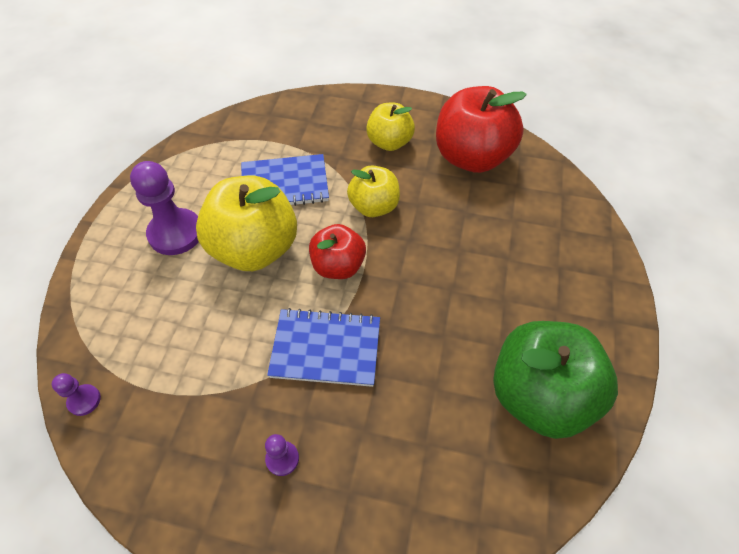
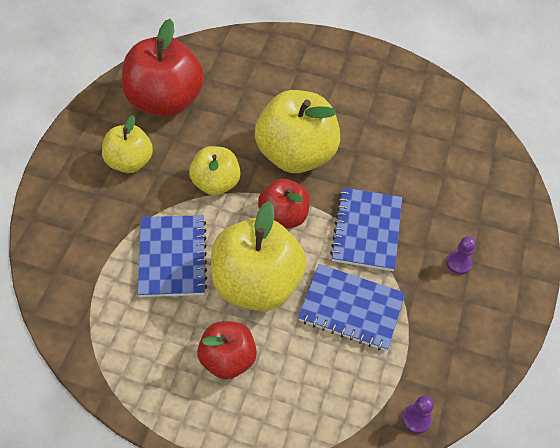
camera: 90 degrees left, 0 degrees up
purple pawn [130,161,199,255] -> red apple [197,321,257,380]
green apple [493,321,618,439] -> none
none -> yellow apple [255,90,340,173]
none -> blue notebook [298,264,406,351]

